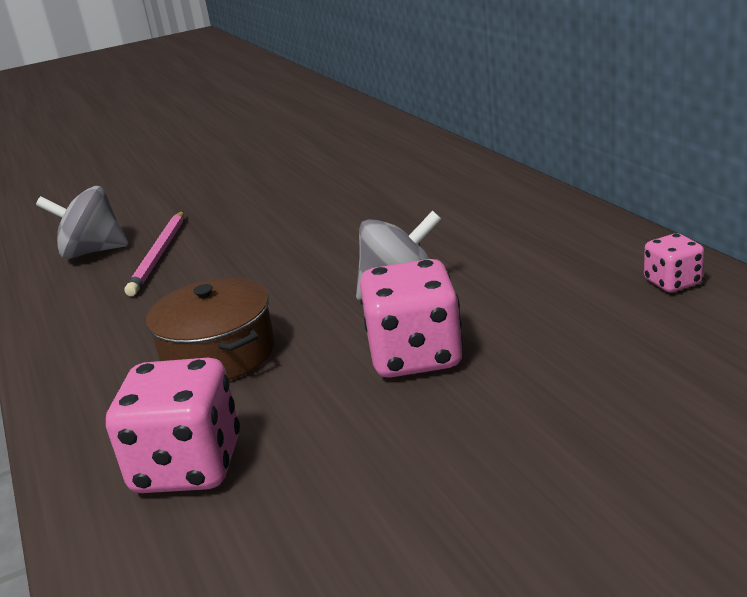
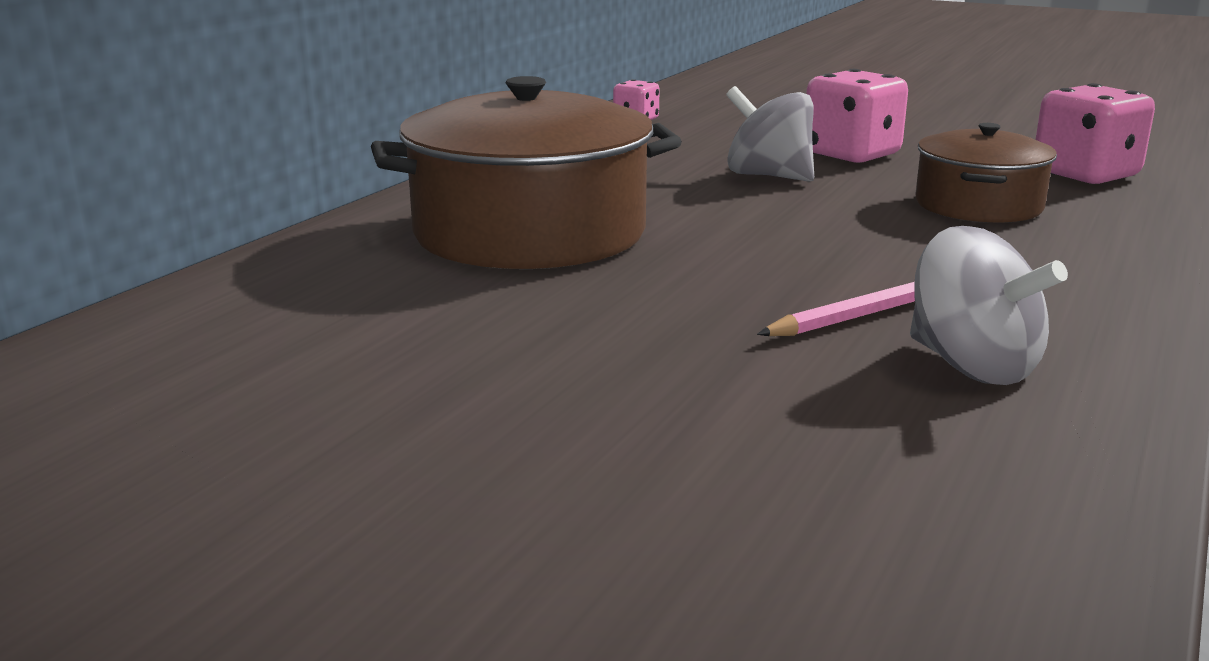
camera: 130 degrees left, 5 degrees down
none -> brown pot [371,76,682,269]

